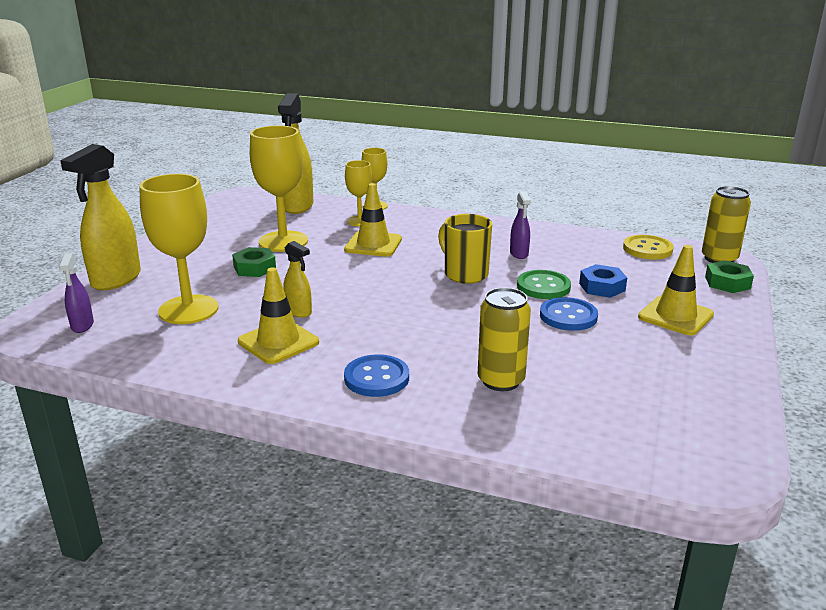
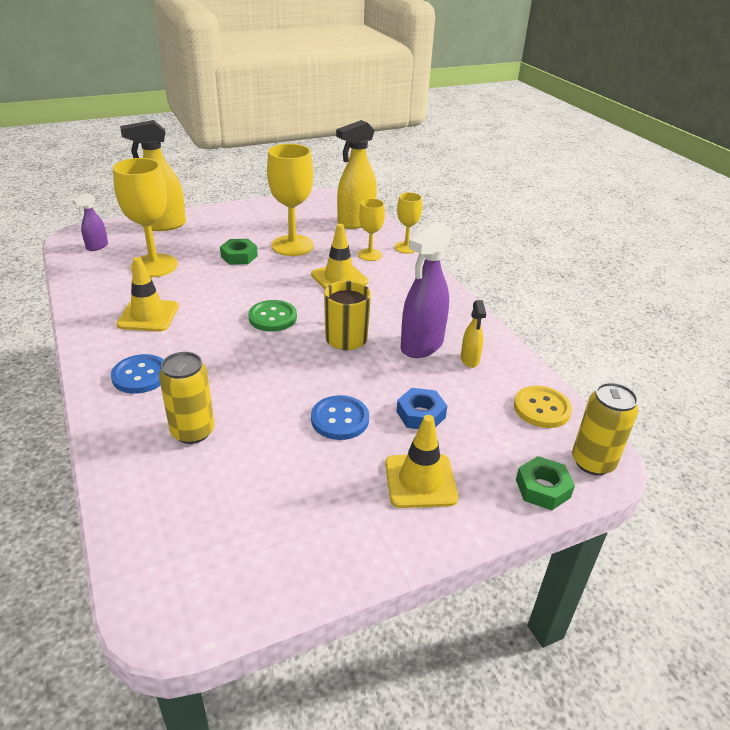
camera: 45 degrees right, 10 degrees up
yellow spray bottle [284,241,312,318] -> yellow spray bottle moved to [461,300,486,368]
purple spray bottle [510,191,531,259] -> purple spray bottle [401,221,452,358], size x1.97
green button [517,270,571,299] -> green button moved to [248,300,297,332]

